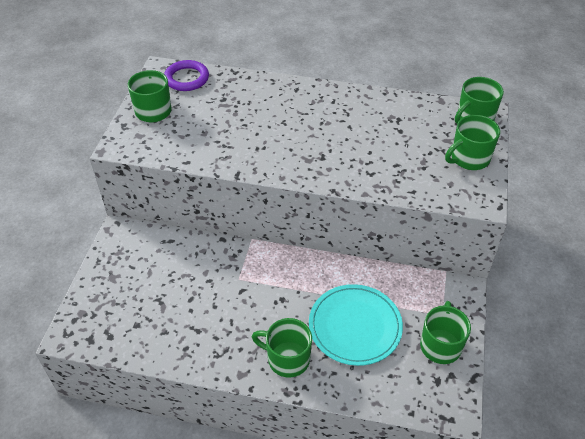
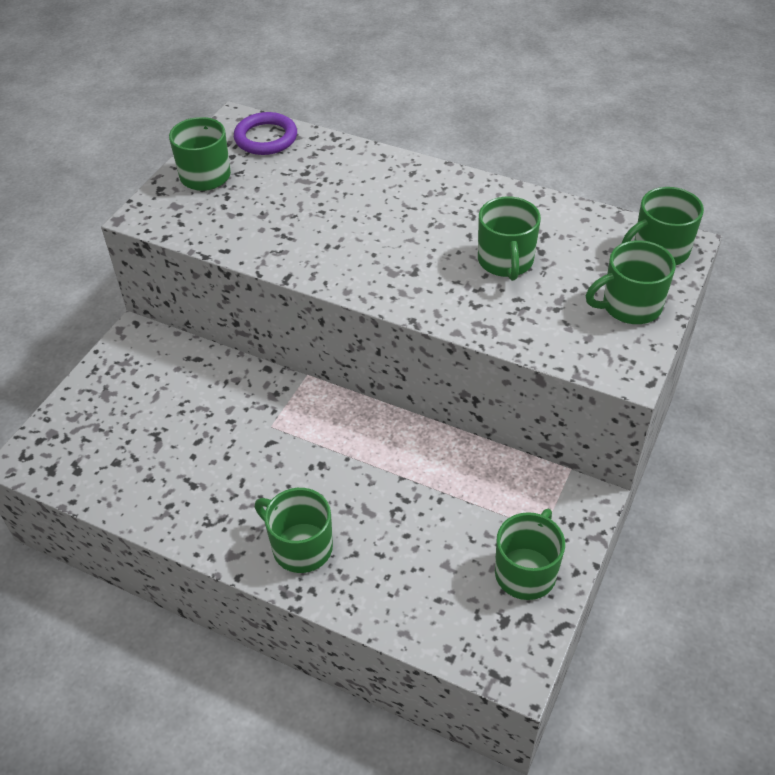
camera: 15 degrees right, 0 degrees up
turquoise plate [309,284,403,366] -> none
none -> green mug [478,197,541,281]

